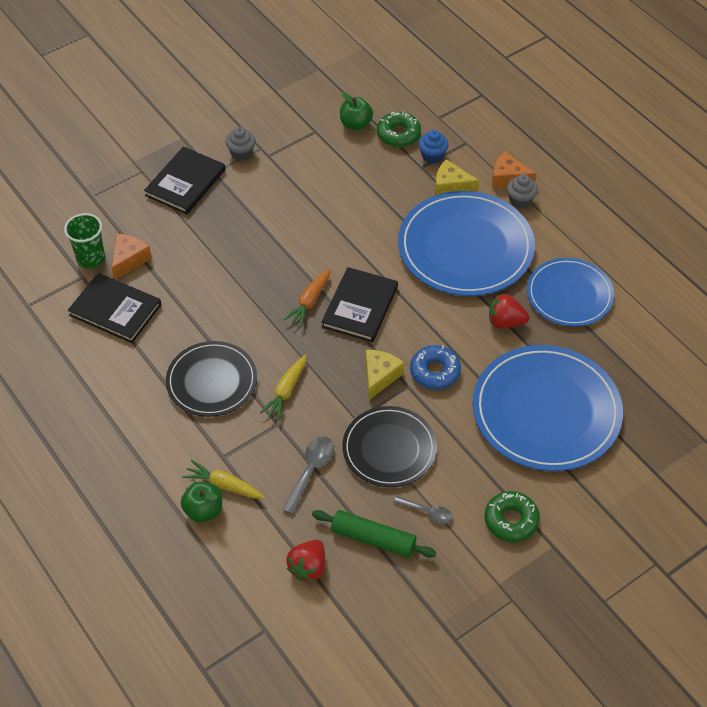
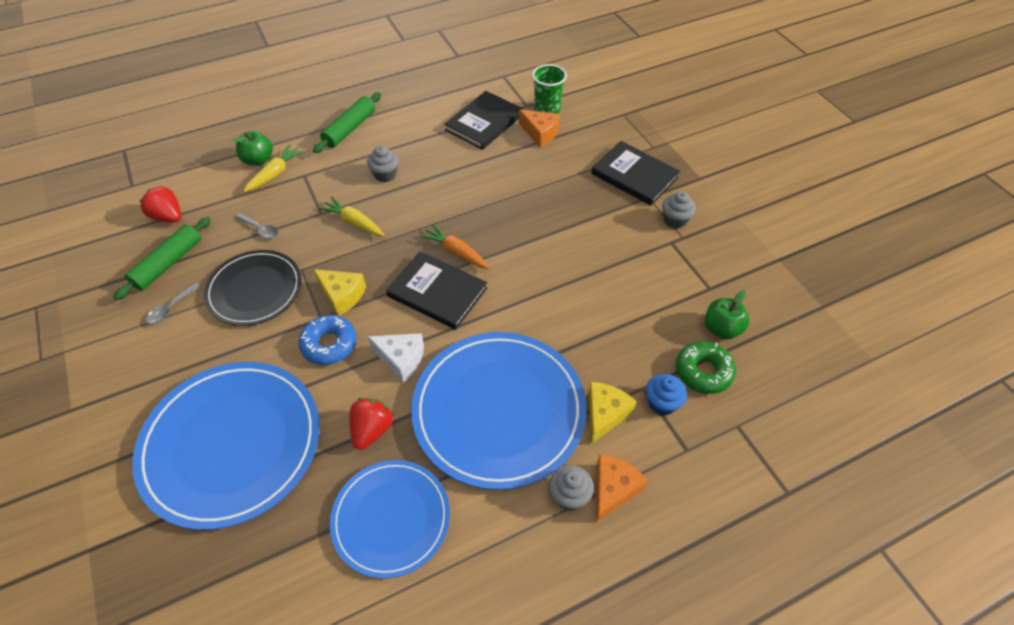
camera: 100 degrees right, 0 degrees up
black plate [166,341,257,417] -> grey cupcake [367,146,399,182]
grey spoon [282,436,334,514] -> grey spoon [235,213,278,239], size x0.66
green donut [484,491,540,542] -> none
none -> green rolling pin [313,92,381,153]
none -> white cheese [368,333,424,382]

